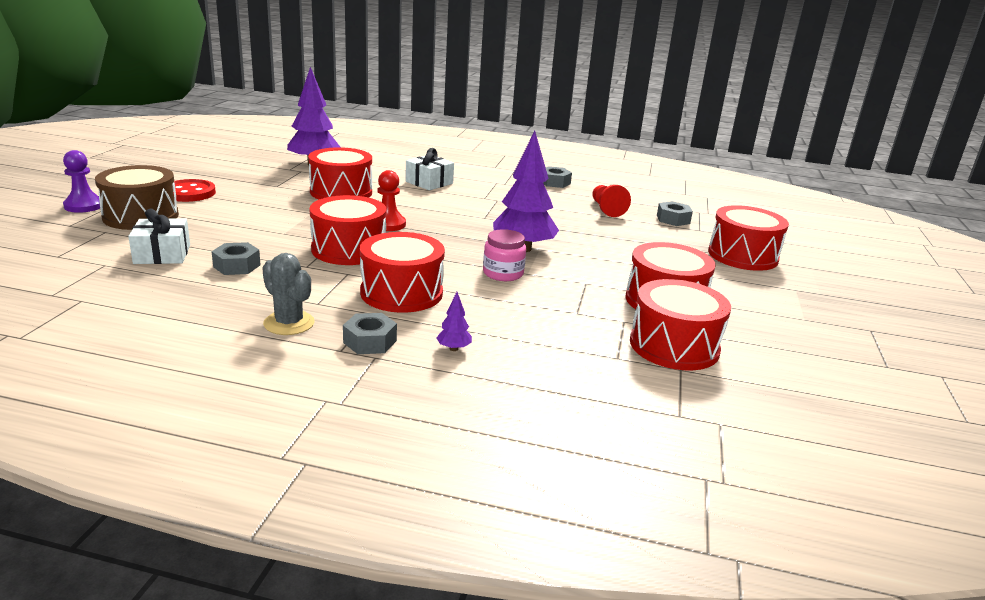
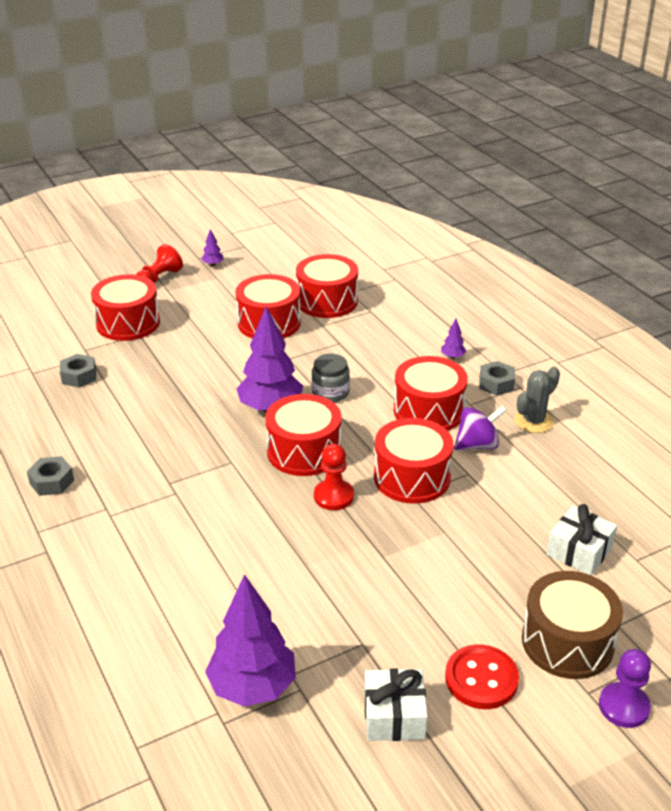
camera: 130 degrees left, 10 degrees up
grey nut [211,242,260,275] -> none
grey cactus [262,253,315,335] -> grey cactus turned 45 degrees clockwise [514,367,560,433]
red drum [308,147,372,200] -> red drum moved to [265,394,342,476]
white gift [405,148,454,190] -> white gift moved to [364,668,428,741]
pink jar [483,229,526,281] -> grey jar [312,354,350,402]
red pawn [592,185,631,217] -> red pawn moved to [136,244,183,283]
none -> purple tree [201,229,224,266]
none -> purple spinning top [454,406,506,450]

